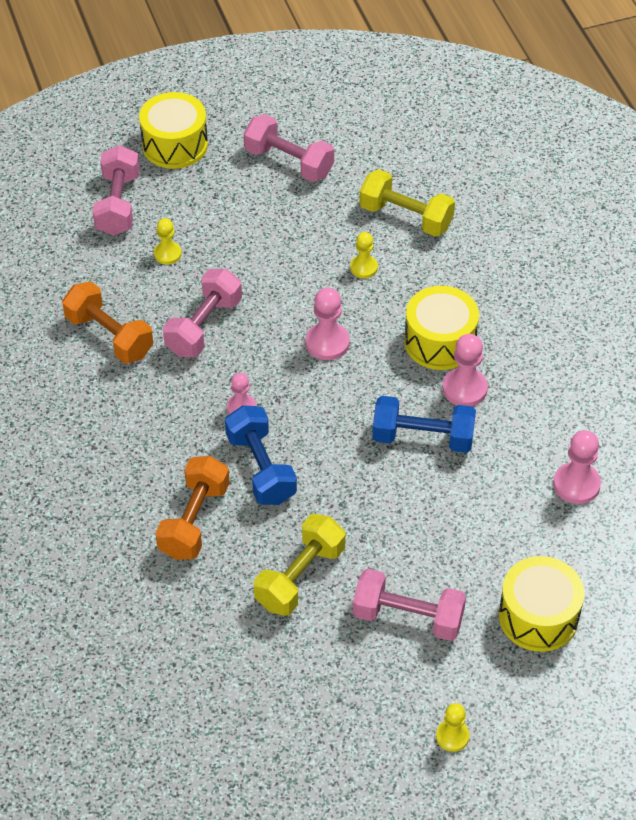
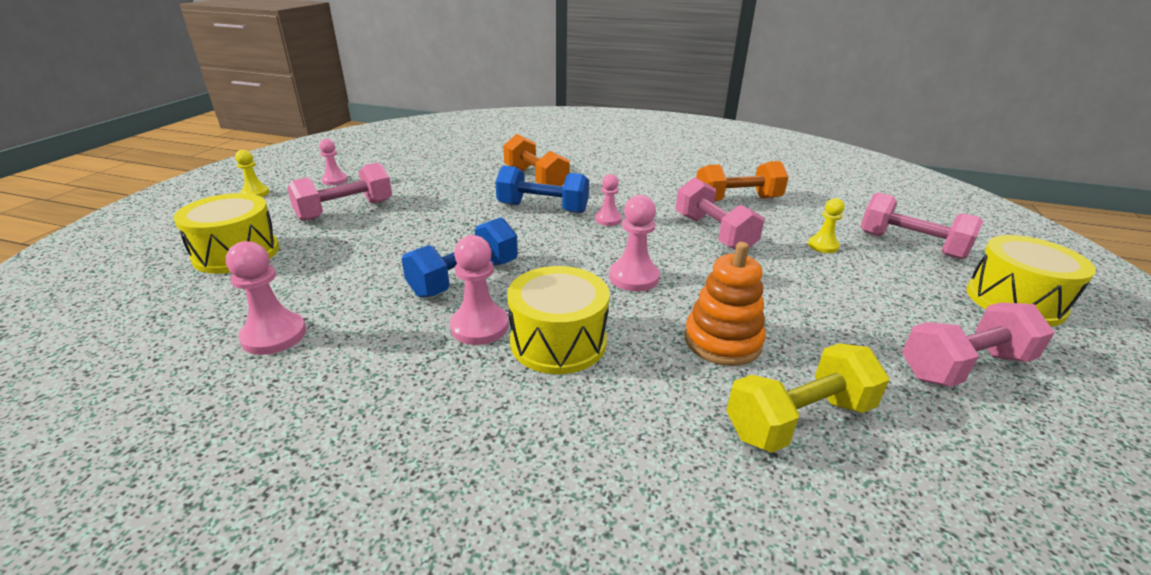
camera: 125 degrees right, 20 degrees down
yellow dumbbell [254,514,346,616] -> none
yellow pawn [350,232,378,278] -> orange stacking toy [684,242,766,366]
none -> pink pawn [319,139,348,185]

